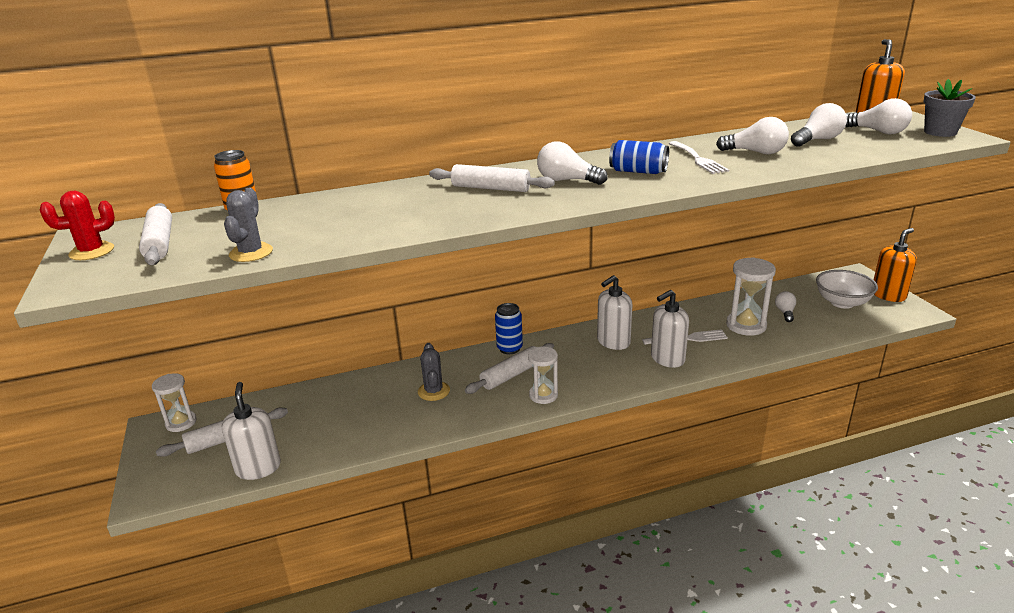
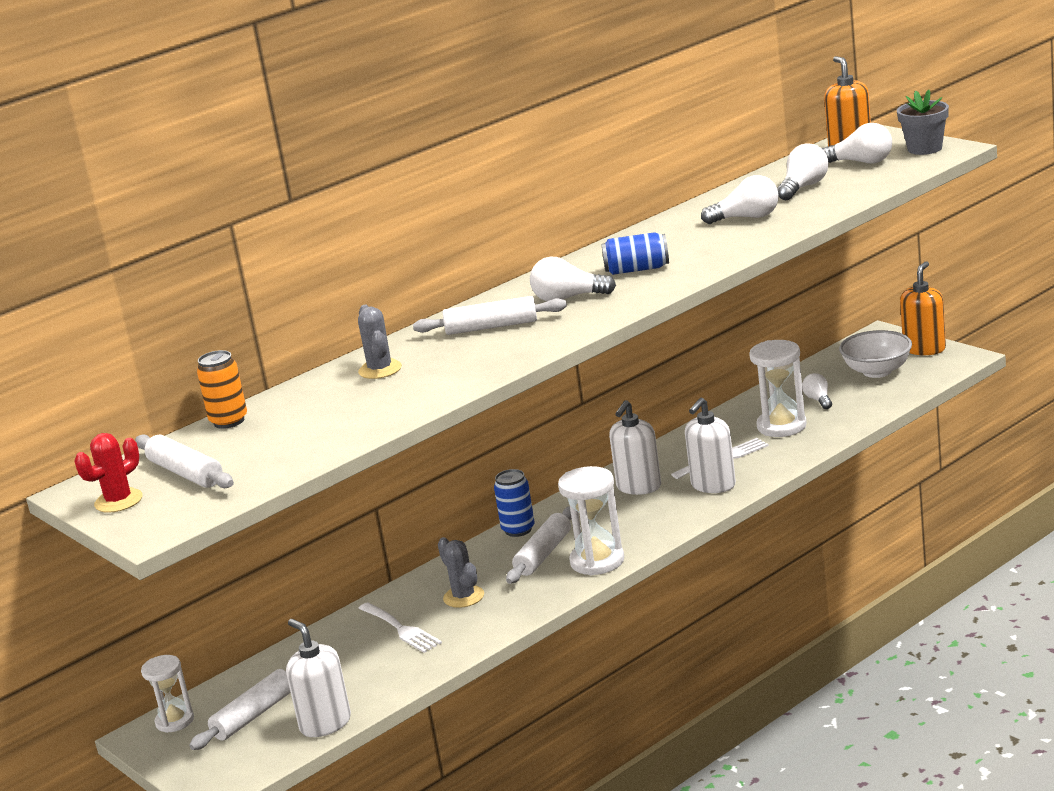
camera: 20 degrees left, 5 degrees down
grey cactus [224,188,273,262] -> grey cactus moved to [358,305,402,379]
white hourglass [528,346,558,404] -> white hourglass [558,466,624,575], size x1.52
white fork [668,141,729,174] -> white fork moved to [358,602,442,653]

